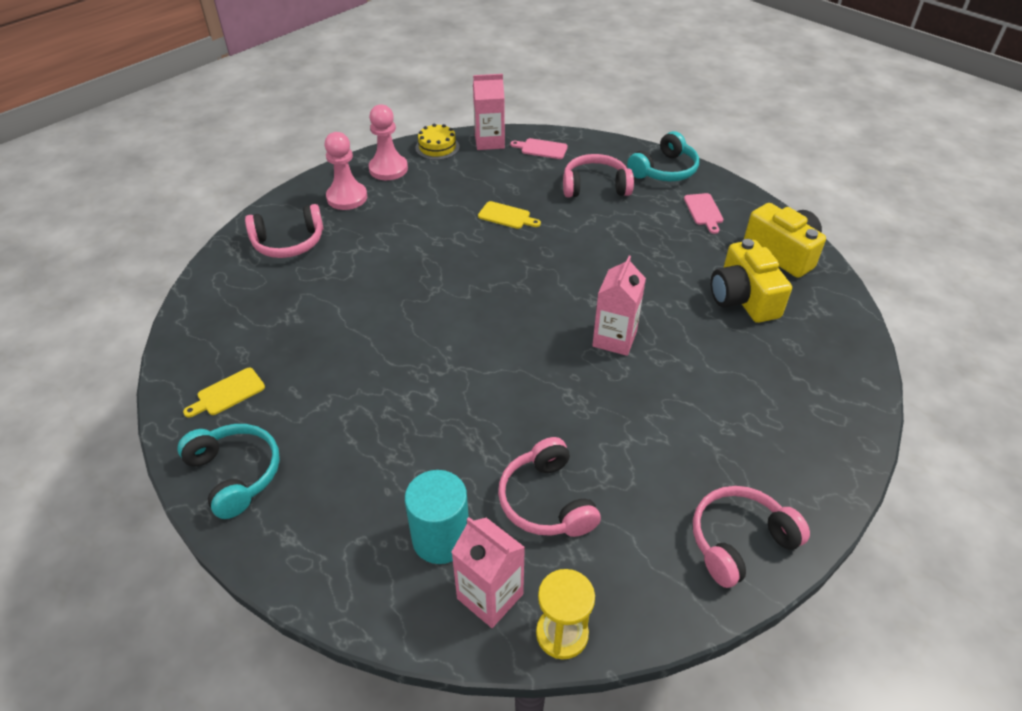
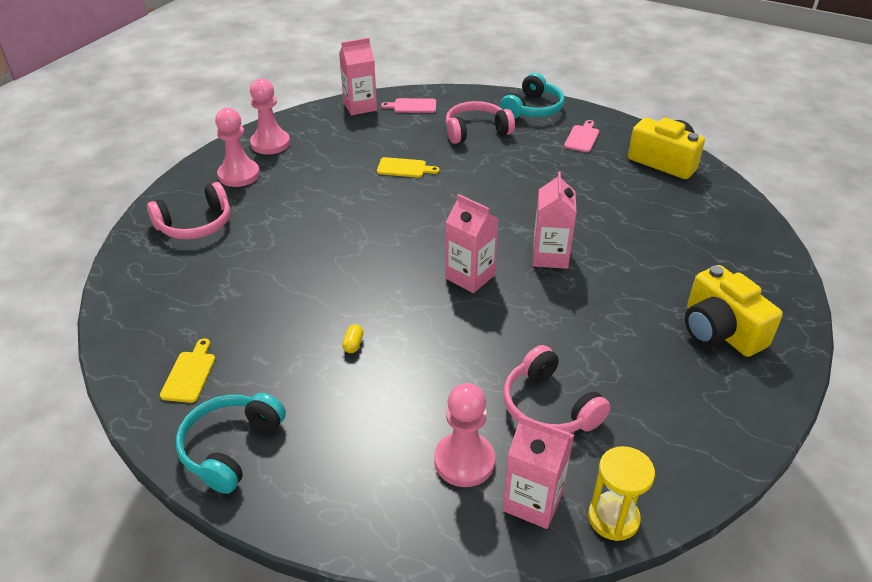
camera: 15 degrees left, 5 degrees down
turquoise headphones [177,424,280,519] -> turquoise headphones turned 105 degrees counterclockwise [176,393,286,494]
yellow cutting board [183,368,265,418] -> yellow cutting board turned 150 degrees clockwise [160,338,215,403]
turquoise cylinder [405,470,469,564] -> pink pawn [434,383,495,487]
yellow cake [415,124,460,160] -> none
pink cutting board [684,193,723,234] -> pink cutting board turned 135 degrees counterclockwise [564,120,599,152]
pink headphones [693,486,810,588] -> none
yellow camera [711,239,792,323] -> yellow camera moved to [685,265,783,357]
none -> yellow capsule [342,324,363,353]
none -> pink carton [445,194,499,293]

